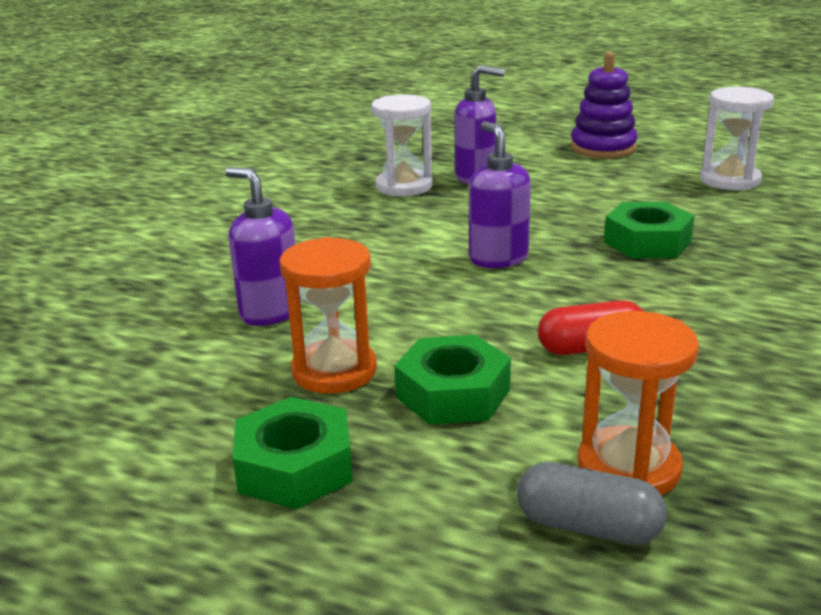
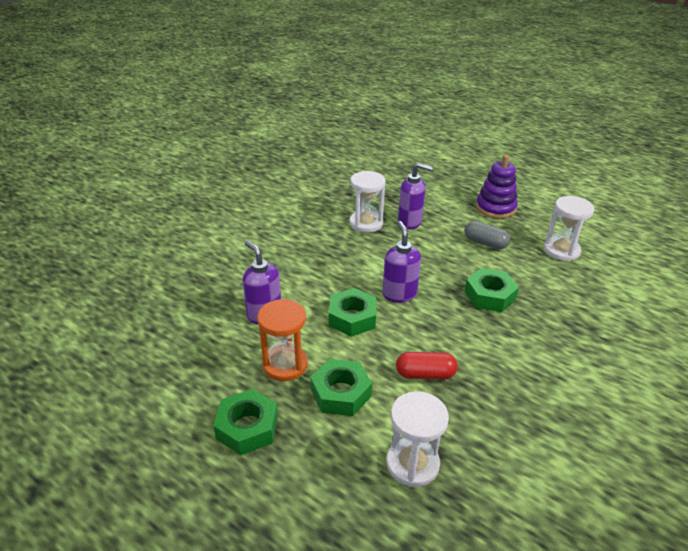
camera: 10 degrees right, 10 degrees up
grey capsule [517,462,667,545] -> grey capsule moved to [464,221,510,249]
orange hourglass [578,311,699,495] -> white hourglass [386,391,449,487]
none -> green nut [329,288,377,337]

